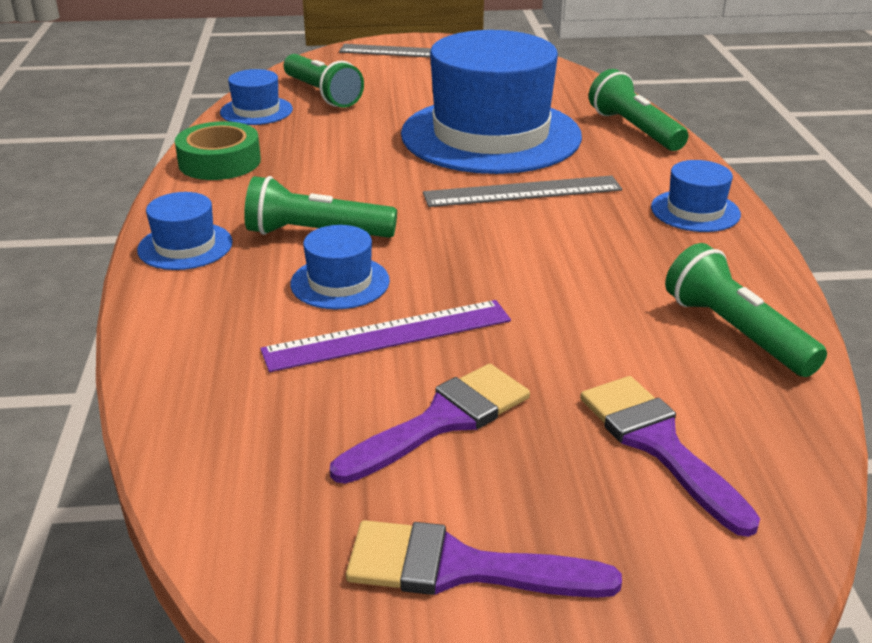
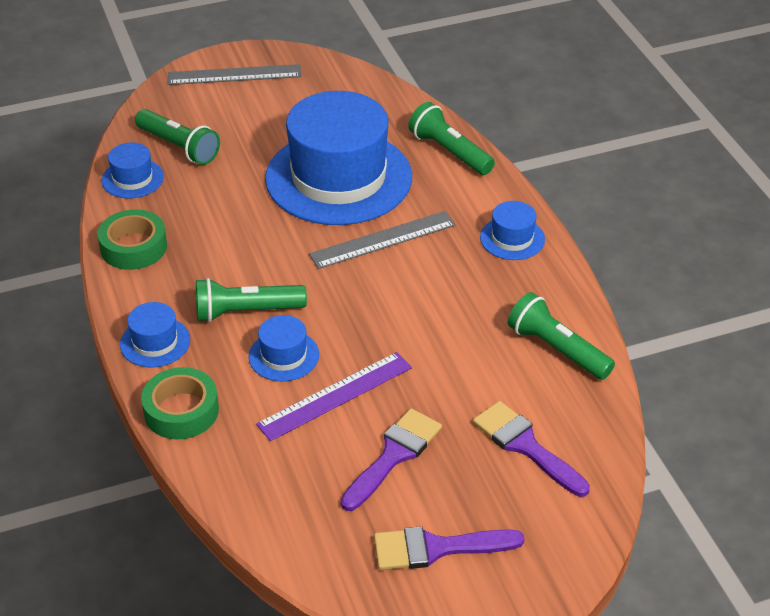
camera: 15 degrees left, 10 degrees up
none -> green tape [141,367,219,439]

